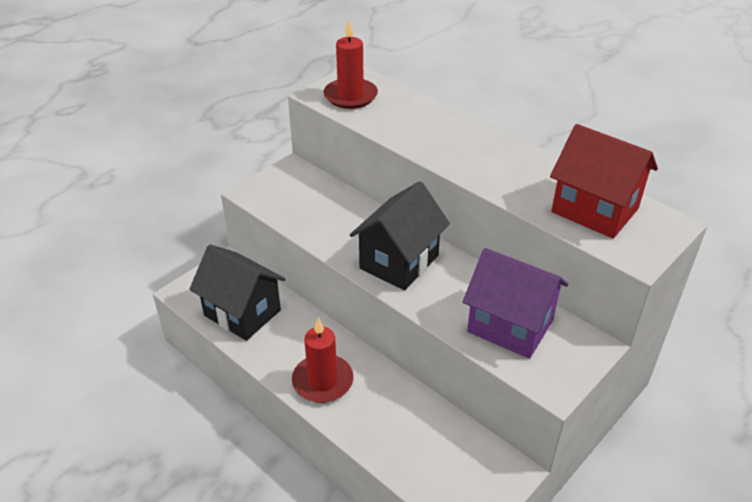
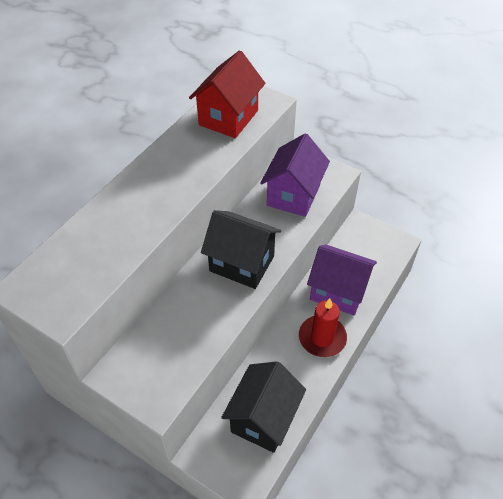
camera: 100 degrees left, 10 degrees up
red candle [324,19,378,109] -> none
none -> purple house [307,244,377,315]

